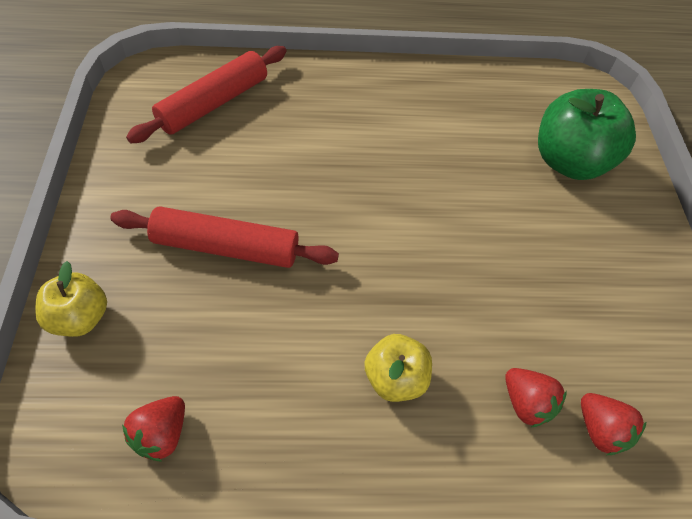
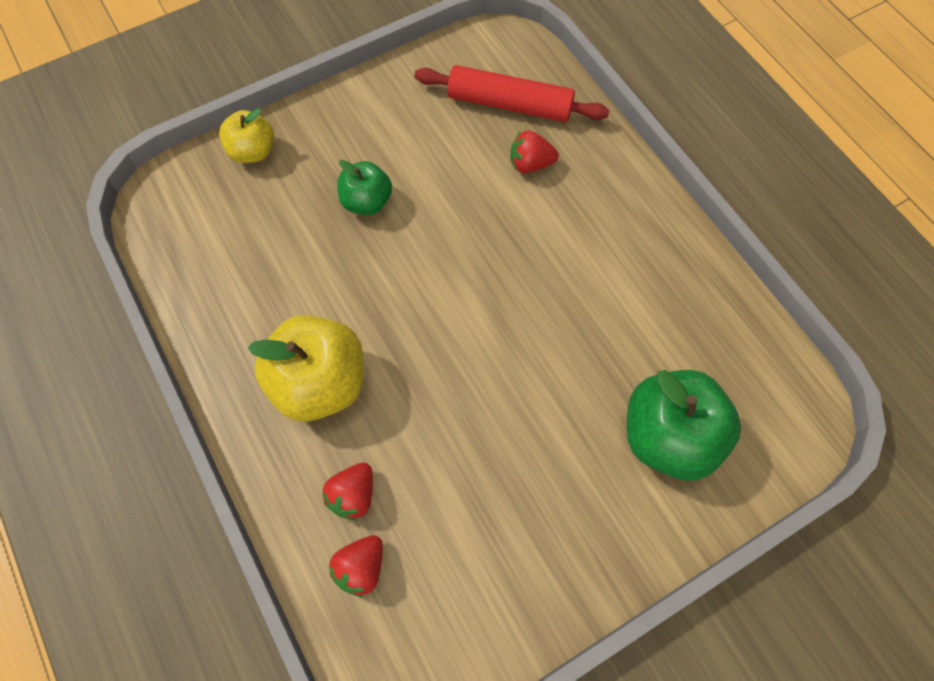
camera: 65 degrees right, 10 degrees up
red rolling pin [110,207,339,268] -> green apple [337,160,392,215]
red strawberry [122,396,185,461] -> red strawberry moved to [511,130,559,174]
yellow apple [364,334,432,402] -> yellow apple [248,315,364,422], size x1.72

